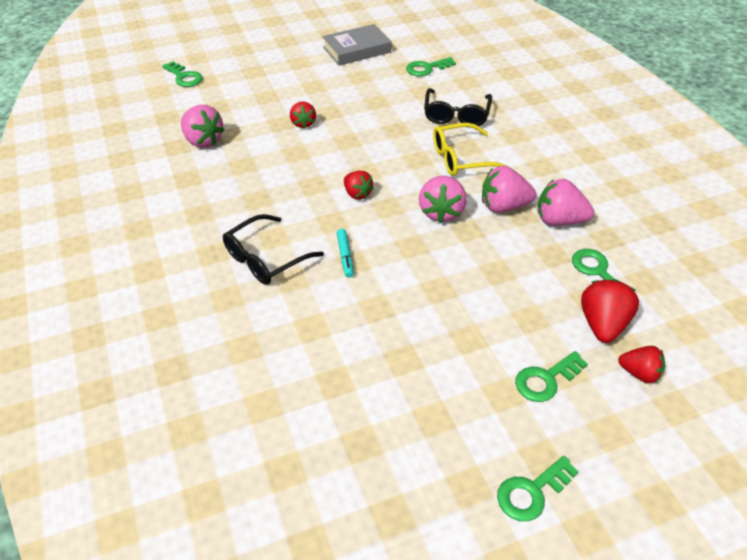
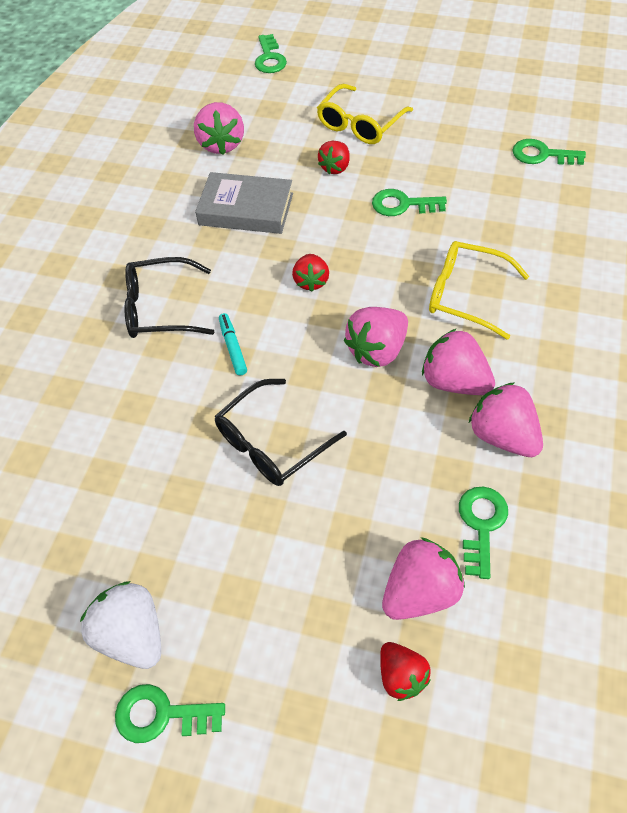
camera: 40 degrees right, 10 degrees up
grey book [322,24,392,66] -> grey book moved to [195,172,293,234]
turquoise marker [337,229,354,278] -> turquoise marker turned 135 degrees clockwise [219,313,247,375]
black glasses [424,88,492,126] -> black glasses moved to [215,379,347,486]
green key [515,351,588,402] -> green key moved to [372,189,447,216]
red strawberry [581,279,639,343] -> pink strawberry [382,537,465,620]
none -> white strawberry [80,581,161,669]
none -> yellow glasses [317,84,413,144]

